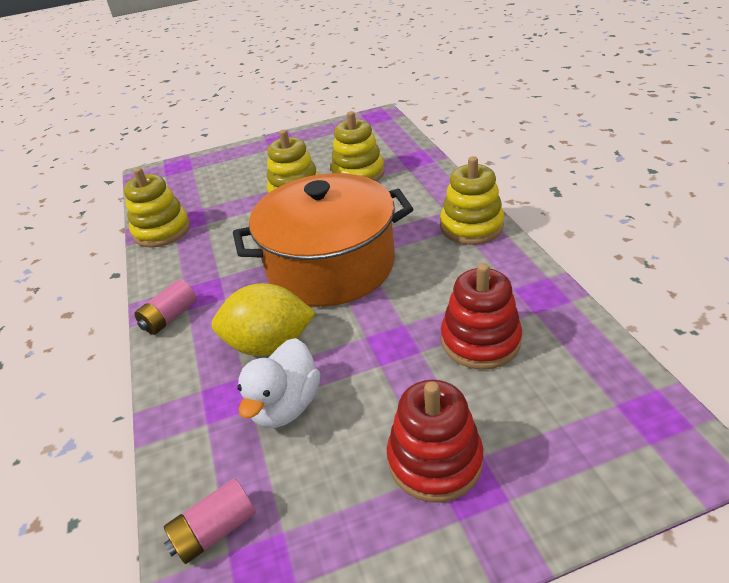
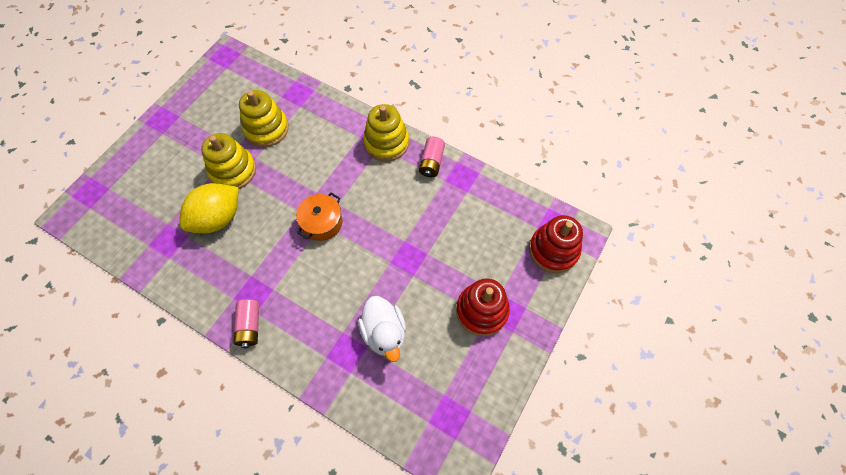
camera: 45 degrees left, 25 degrees up
yellow stacking toy [124,167,190,248] -> none
pink battery [164,478,256,564] -> pink battery moved to [419,137,445,177]
yellow lemon [212,283,316,356] -> yellow lemon moved to [180,183,239,233]
orange pot [233,173,413,307] -> orange pot [296,192,343,241], size x0.43
red stacking toy [441,263,522,370] -> red stacking toy moved to [529,215,583,273]

